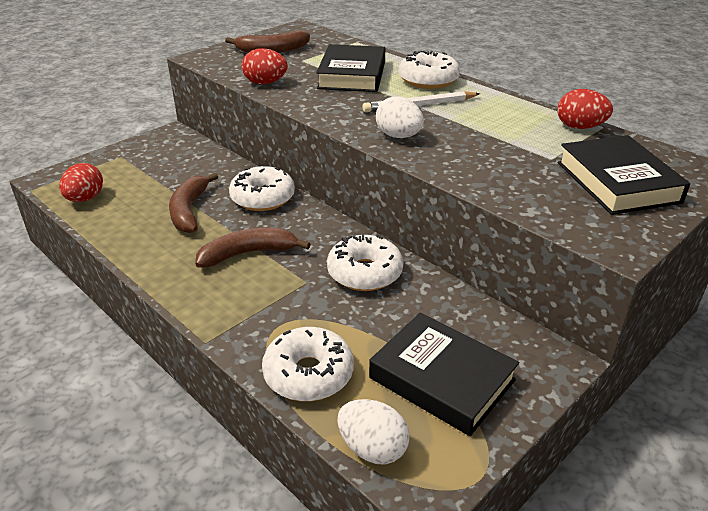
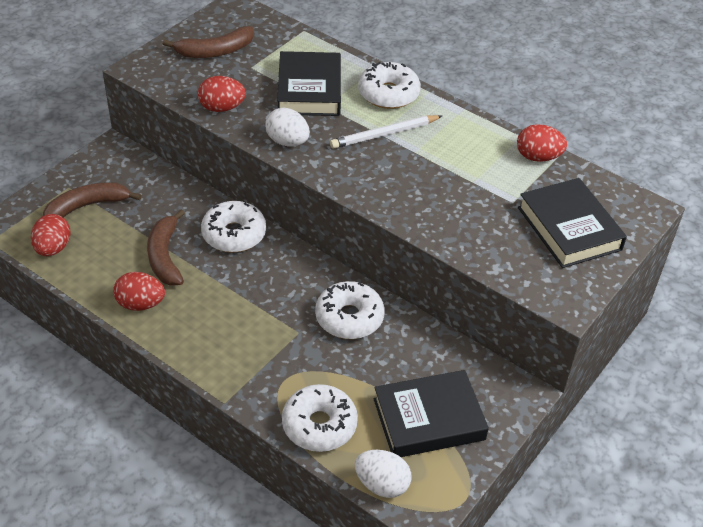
camera: 10 degrees left, 10 degrees up
brown banana [195,228,310,268] -> brown banana moved to [43,182,141,218]
black book [369,312,519,436] -> black book turned 45 degrees counterclockwise [374,370,489,457]
white egg [376,96,424,138] -> white egg moved to [265,108,310,146]
none -> red egg [113,272,165,311]

